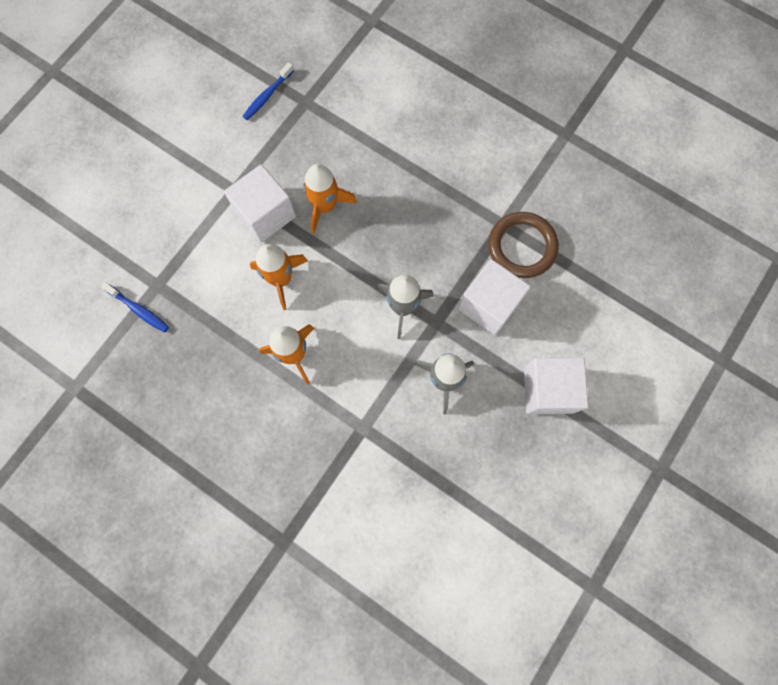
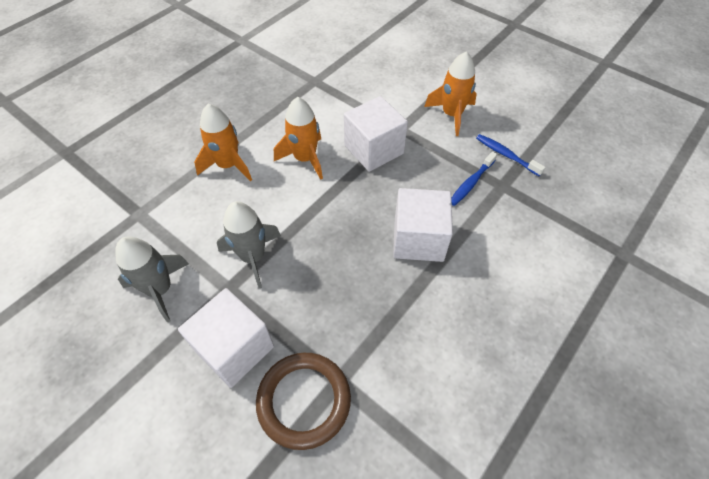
camera: 95 degrees right, 20 degrees down
blue toothbrush [101,282,169,333] -> blue toothbrush moved to [451,151,497,206]
orange rocket [303,164,357,234] -> orange rocket moved to [424,51,477,136]
white cube [524,357,589,414] -> white cube moved to [393,188,453,262]

